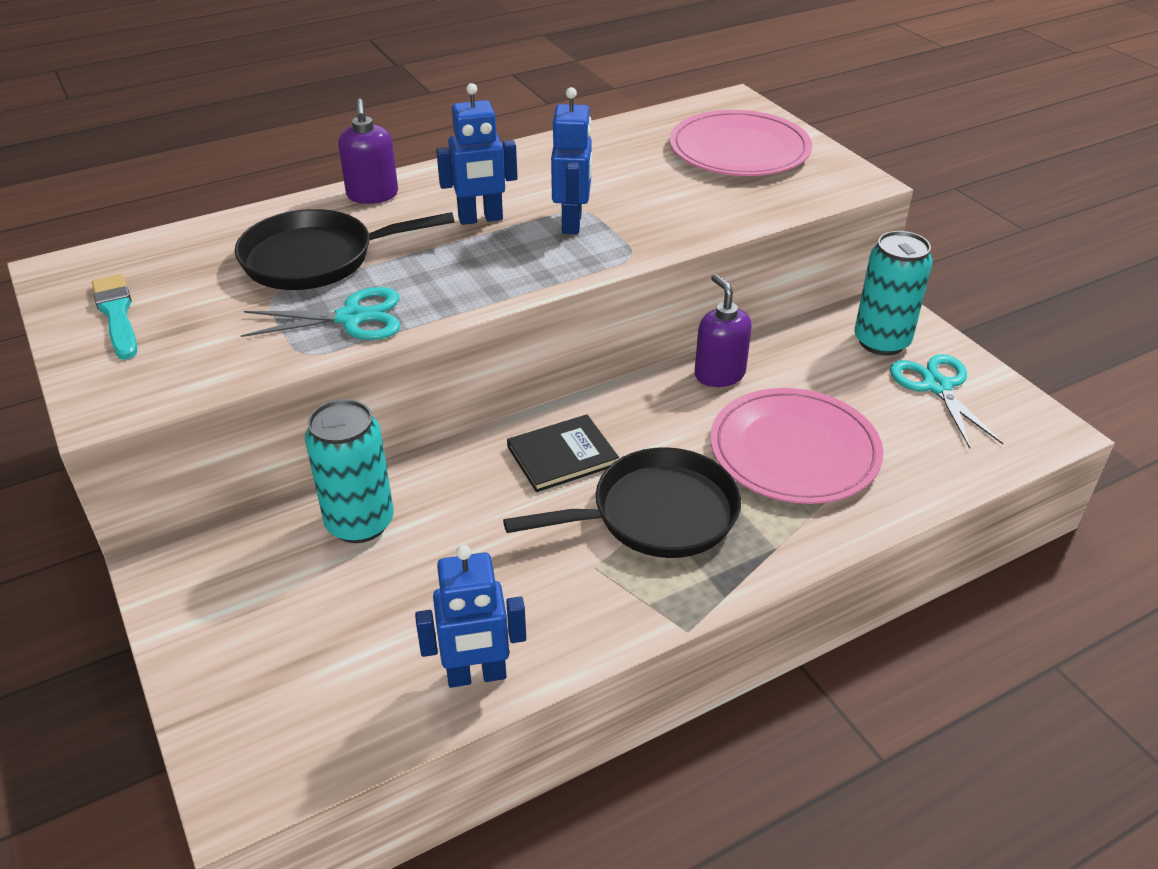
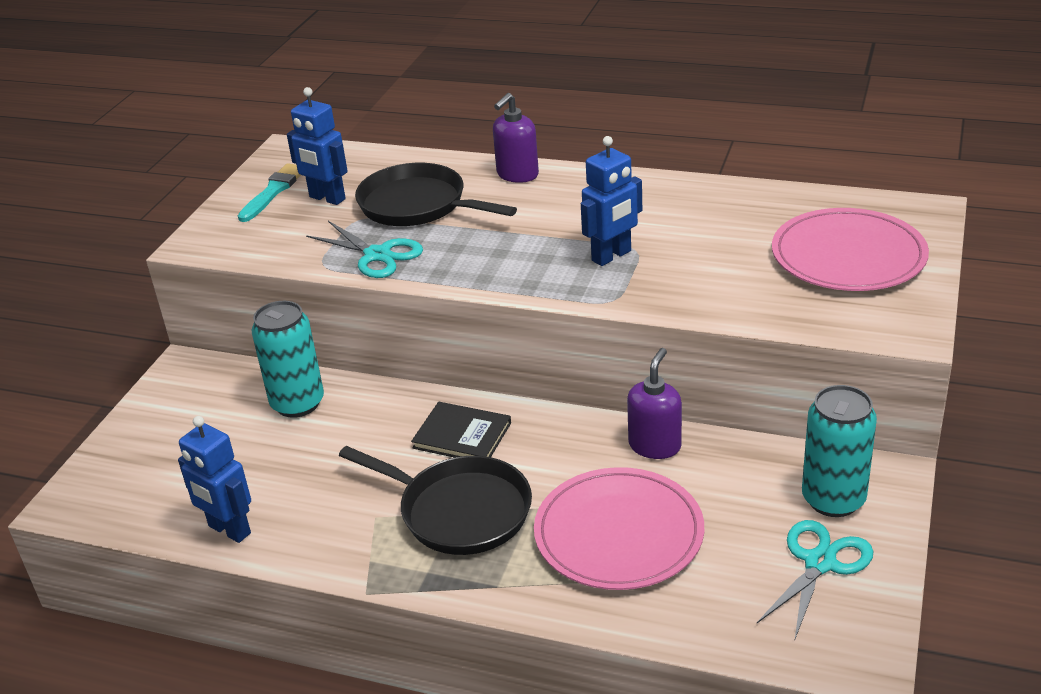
camera: 50 degrees right, 5 degrees down
blue robot [436,83,517,225] -> blue robot moved to [287,87,348,205]

